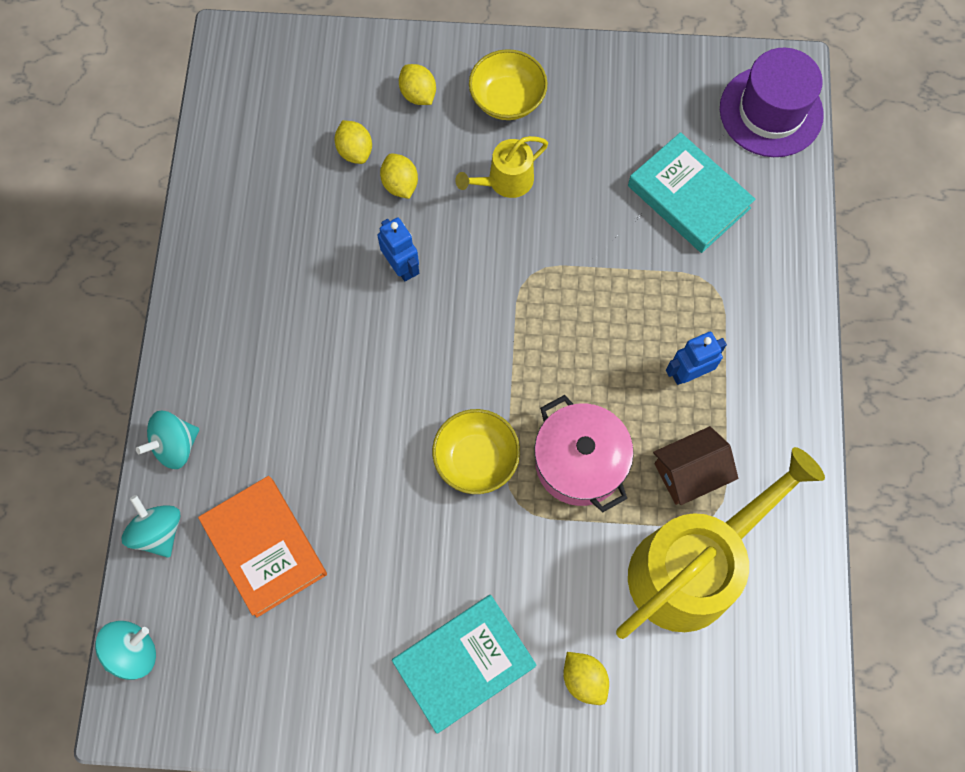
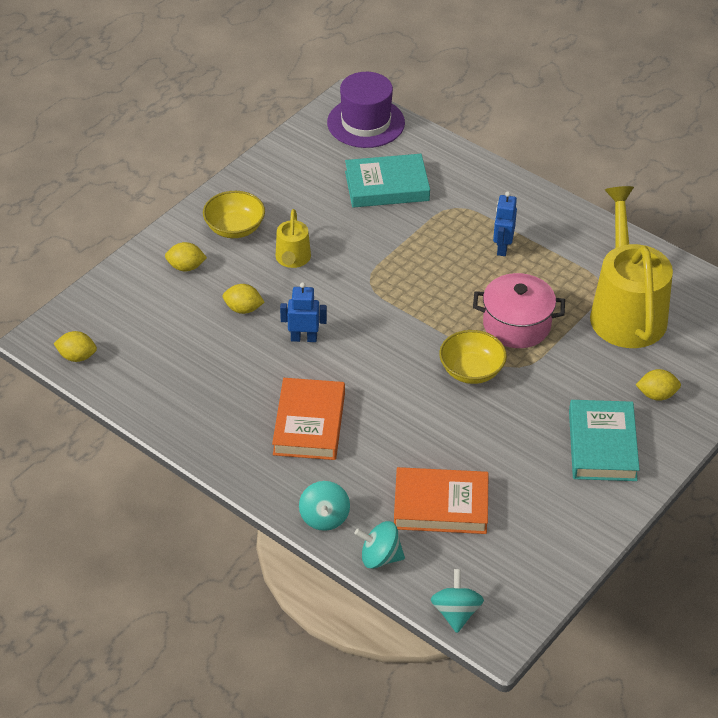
camera: 55 degrees left, 25 degrees down
yellow lemon [334,120,372,164] -> yellow lemon moved to [53,331,97,362]
brown house [653,426,738,505] -> none
none -> orange book [272,378,345,460]

